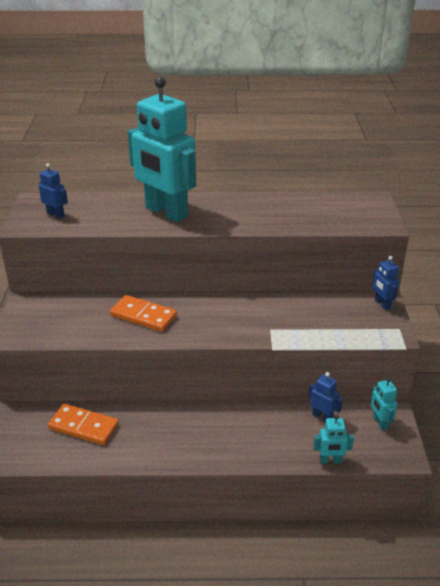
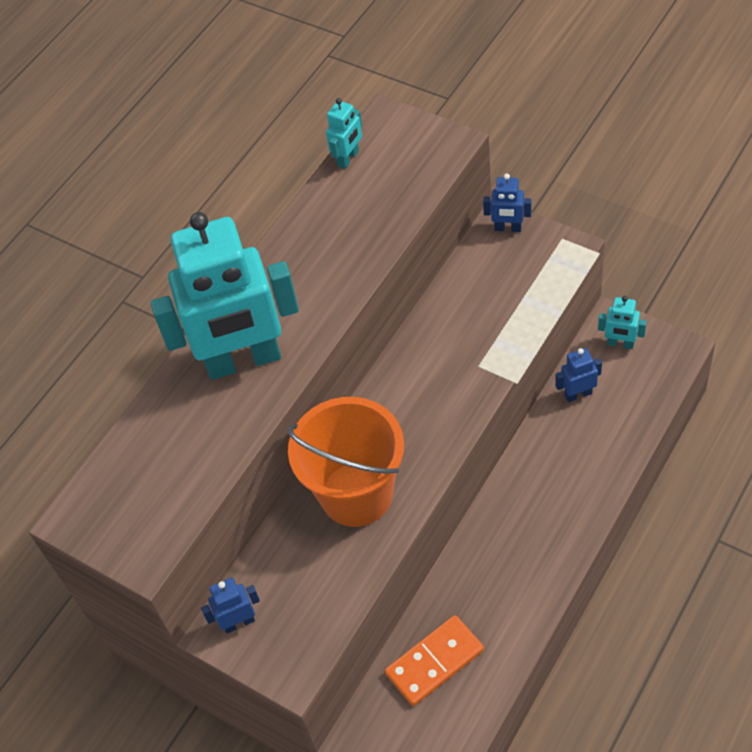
camera: 50 degrees left, 20 degrees up
blue robot [39,163,68,219] -> blue robot moved to [201,578,260,634]
orange domino [110,295,177,332] -> orange bucket [287,397,404,527]
turquoise robot [313,414,354,464] -> turquoise robot moved to [326,98,362,169]

